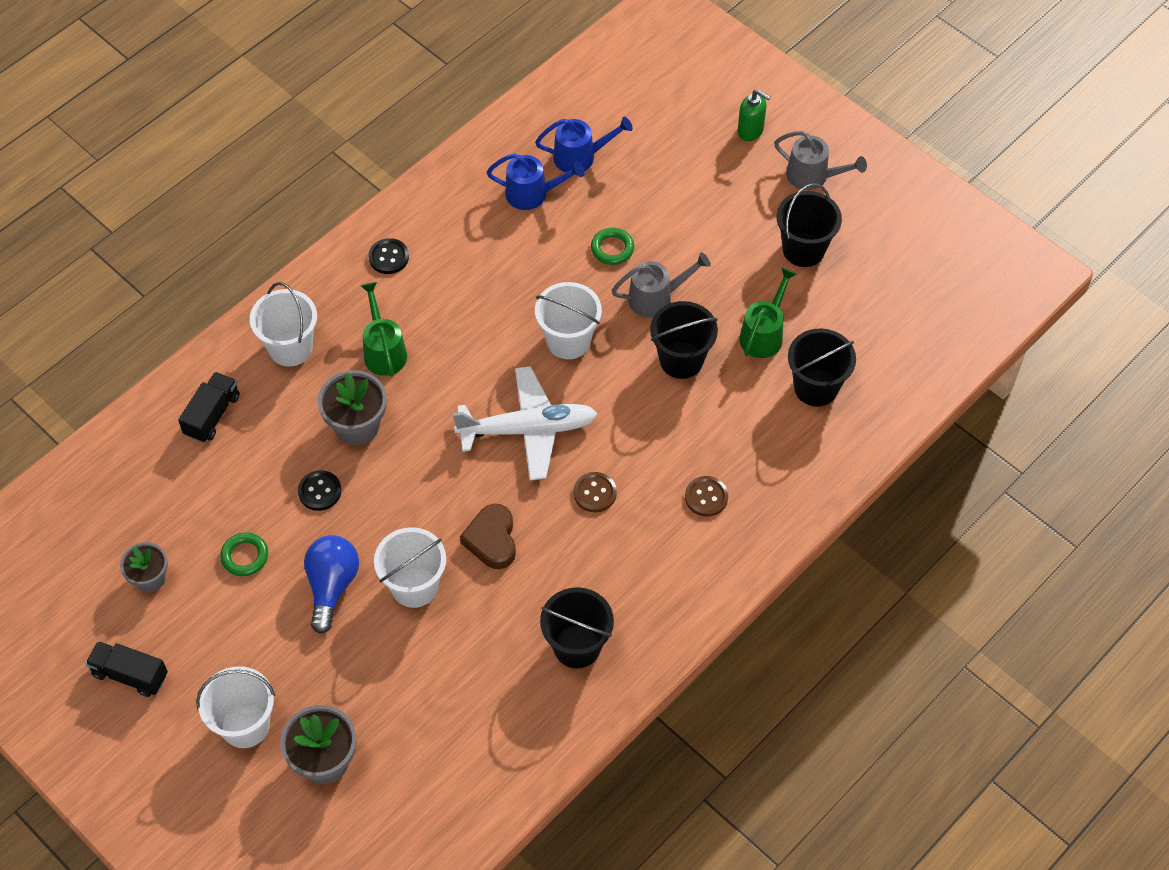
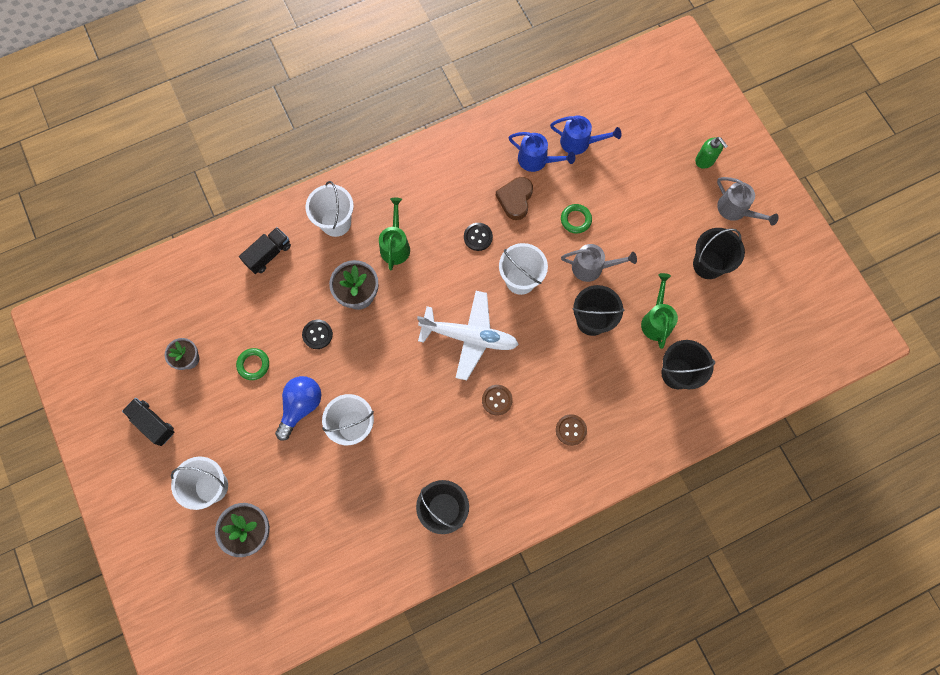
camera: 20 degrees right, 15 degrees up
black button [368,238,409,274] -> black button moved to [464,223,493,251]
brown heart [460,504,516,569] -> brown heart moved to [496,177,533,220]
green watering can [739,267,797,358] -> green watering can turned 45 degrees counterclockwise [641,273,678,349]

